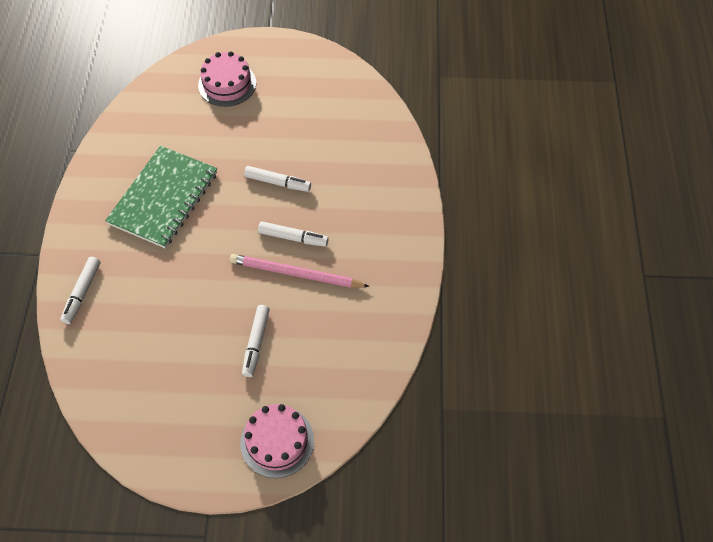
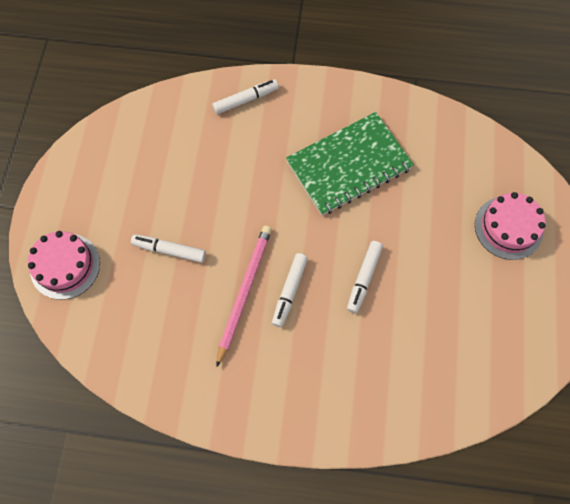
camera: 95 degrees right, 10 degrees up
white marker [60,257,100,324] -> white marker turned 135 degrees clockwise [212,79,279,114]
green notebook [105,146,217,248] -> green notebook turned 60 degrees counterclockwise [286,112,414,216]

